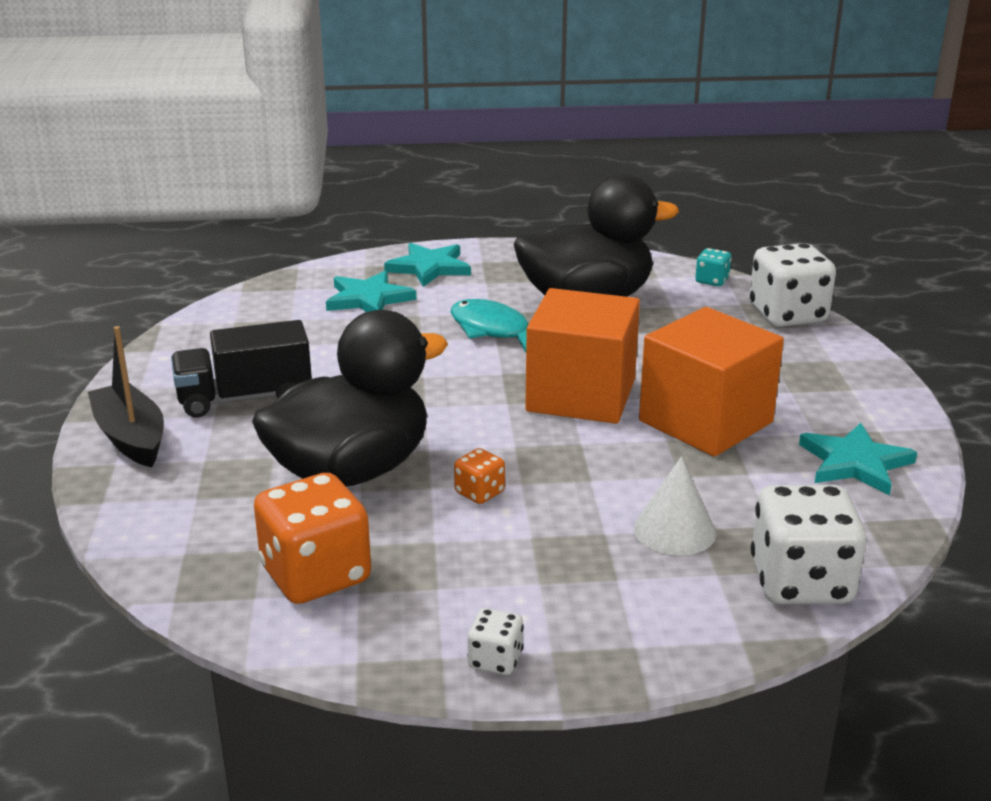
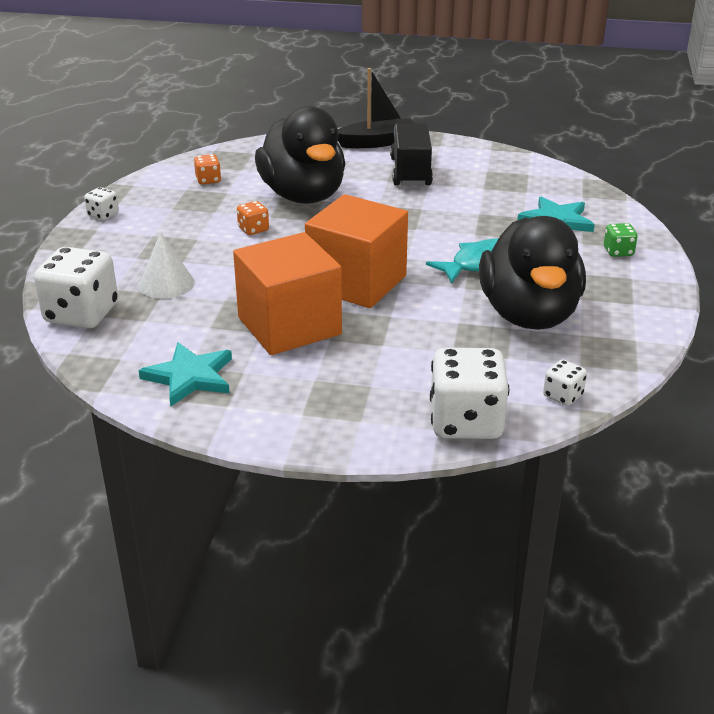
camera: 105 degrees right, 5 degrees up
orange dice [254,473,371,604] -> orange dice [194,154,221,184], size x0.48
turquoise star [384,243,471,287] -> green dice [604,223,638,257]
turquoise dice [695,248,732,286] -> white dice [543,359,587,406]

